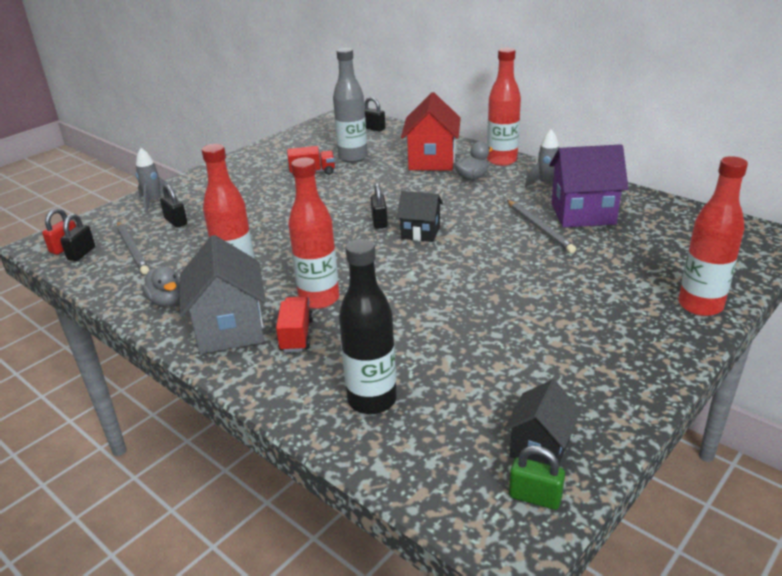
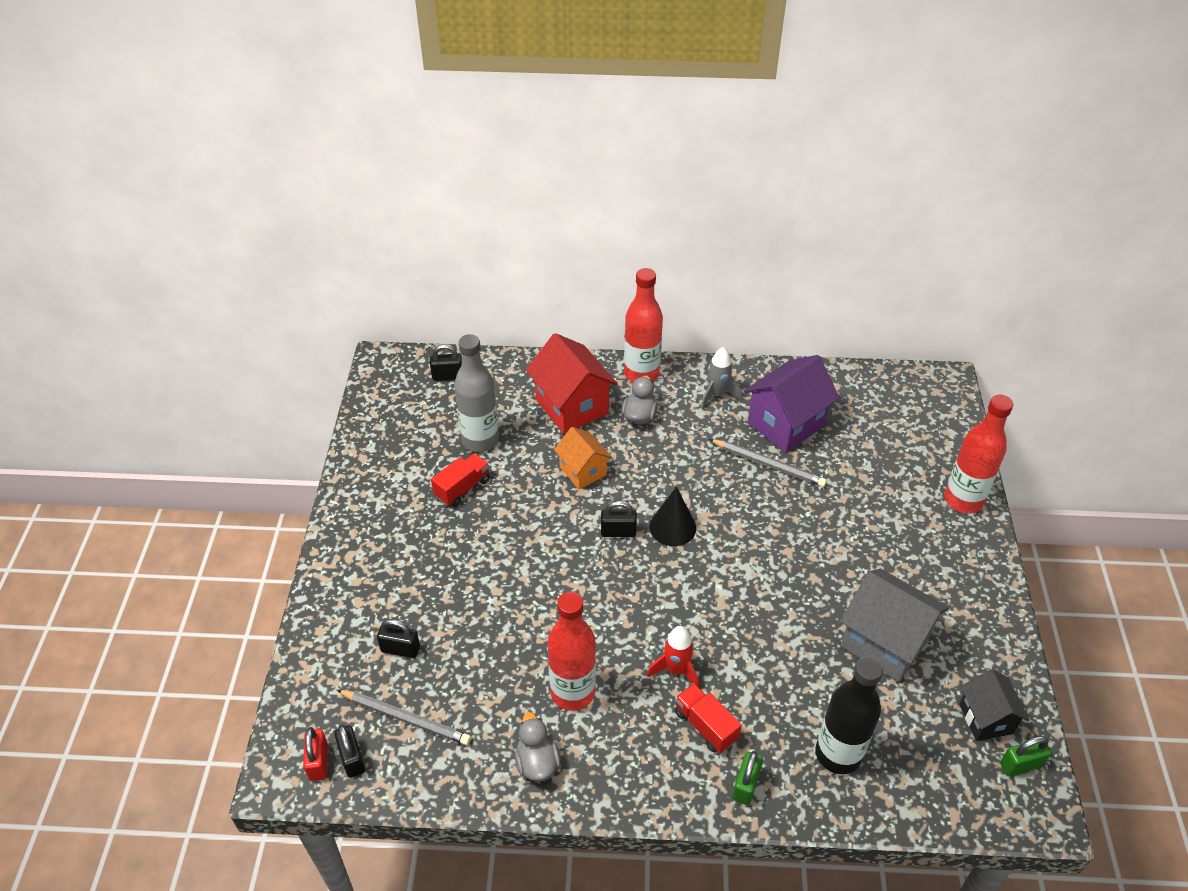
camera: 40 degrees left, 15 degrees up
grey rocket [136,148,177,213] -> none
grey duck [142,266,180,307] -> grey duck turned 120 degrees counterclockwise [515,712,561,782]
grey house [180,235,266,354] -> grey house moved to [841,568,949,682]
red bottle [288,158,339,309] -> red rocket [647,626,699,688]
black padlock [371,183,388,229] -> black padlock turned 45 degrees counterclockwise [601,501,637,537]
black house [397,191,443,242] -> black cone [649,487,696,546]
none -> orange house [554,427,612,489]
none -> green padlock [732,751,763,805]

